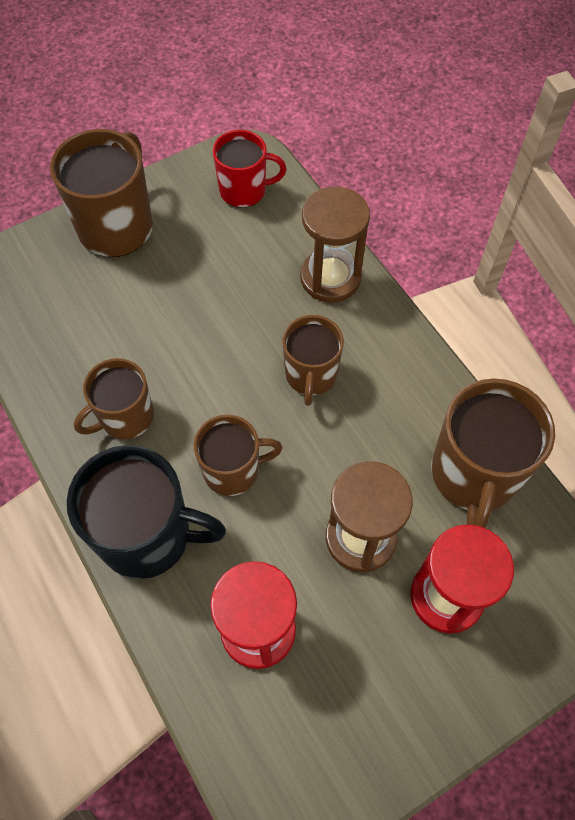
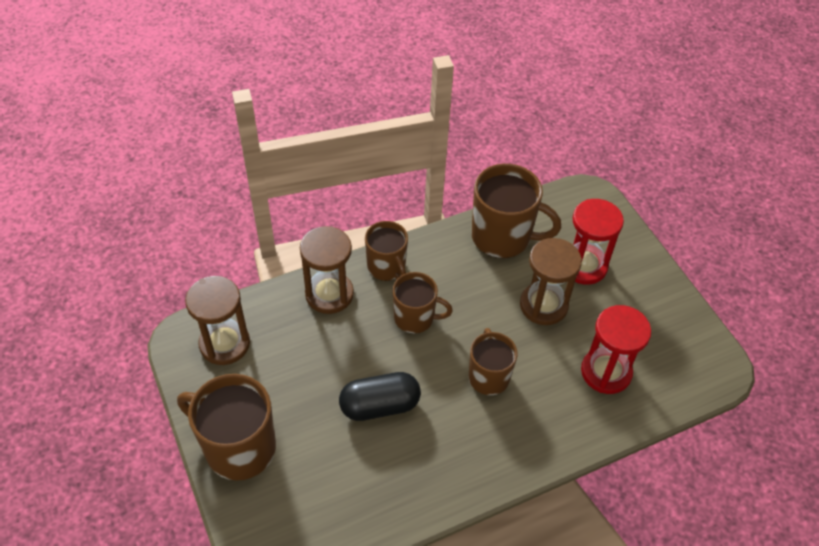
camera: 85 degrees left, 10 degrees down
black mug [67,445,226,579] -> none
brown mug [74,358,154,439] -> brown mug moved to [365,221,408,281]
red mug [213,130,287,208] -> brown hourglass [185,276,250,365]
none -> black capsule [339,372,421,421]

